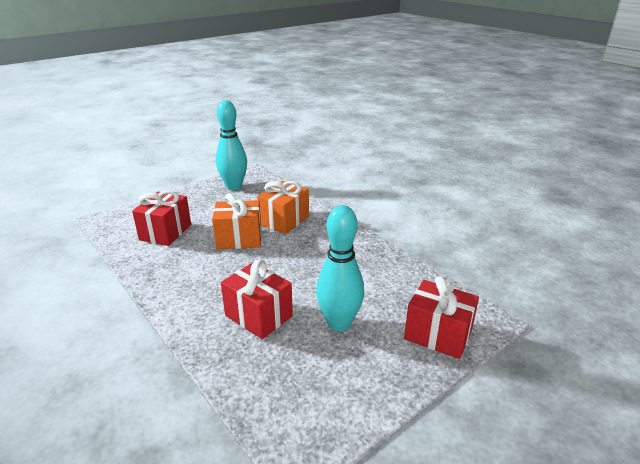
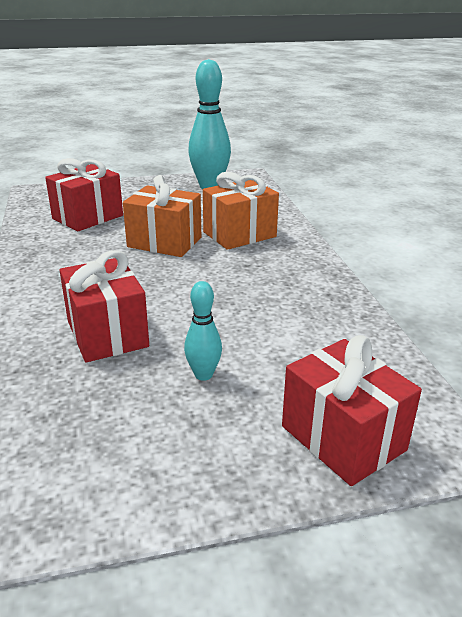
camera: 25 degrees right, 0 degrees up
turquoise bowling pin [316,205,364,331] -> turquoise bowling pin [184,281,222,381], size x0.50

